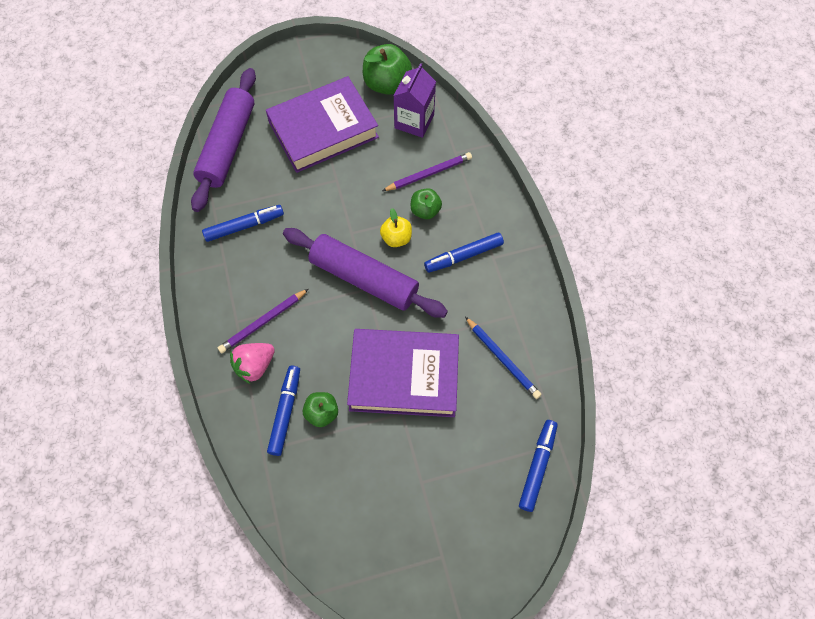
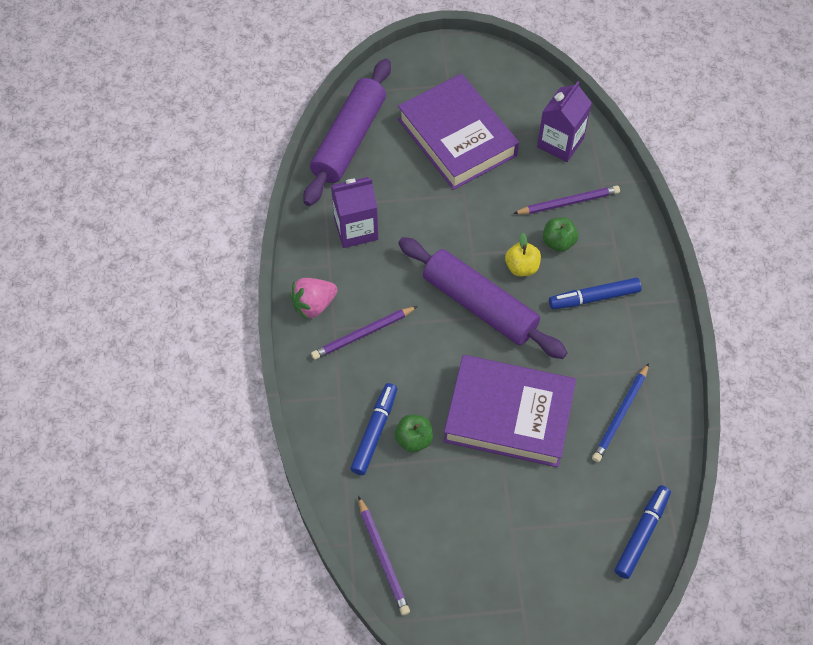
camera: 10 degrees right, 5 degrees down
blue marker [202,205,284,242] -> purple carton [331,177,378,248]
pink strawberry [230,343,275,384] -> pink strawberry moved to [290,278,338,319]
purple book [266,76,379,173] -> purple book turned 75 degrees clockwise [398,74,519,190]
green apple [363,44,412,95] -> none
blue pencil [465,317,542,399] -> blue pencil turned 60 degrees clockwise [592,363,649,462]
none -> purple pencil [358,496,410,615]

